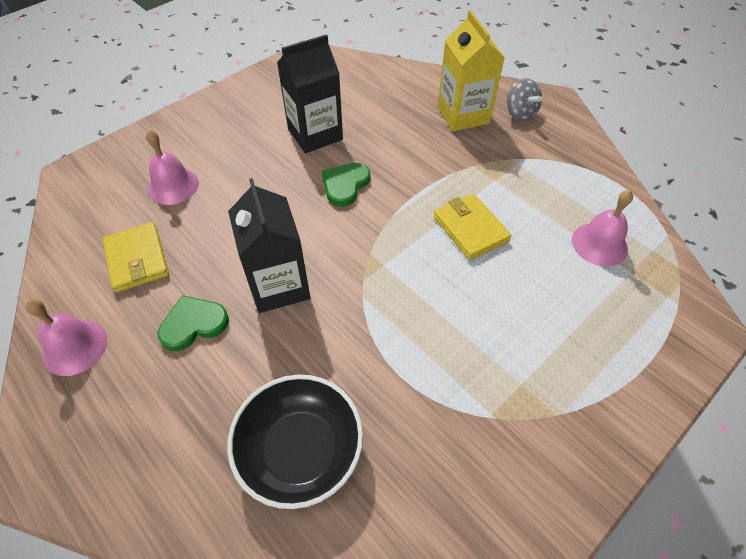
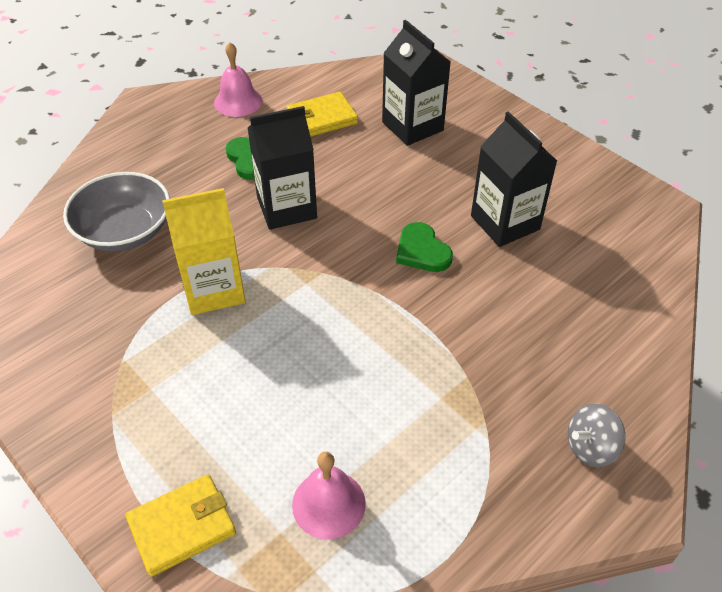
camera: 90 degrees right, 5 degrees down
pink bell [146,130,199,205] -> black carton [382,20,451,146]
black bowl [227,375,363,509] -> grey bowl [63,172,170,252]
green heart [322,163,370,207] -> green heart turned 150 degrees counterclockwise [396,222,453,272]
yellow wallet [434,194,512,260] -> yellow wallet moved to [125,474,236,577]
yellow carton [438,10,505,131] -> yellow carton moved to [162,188,246,315]

